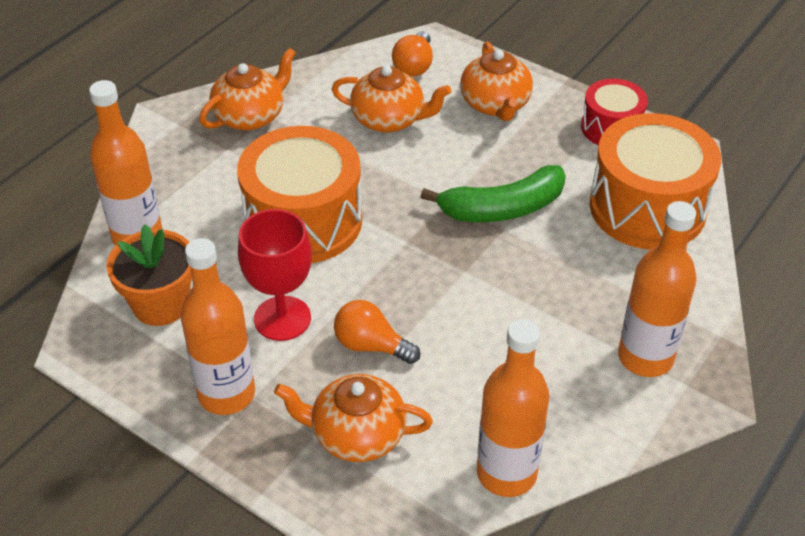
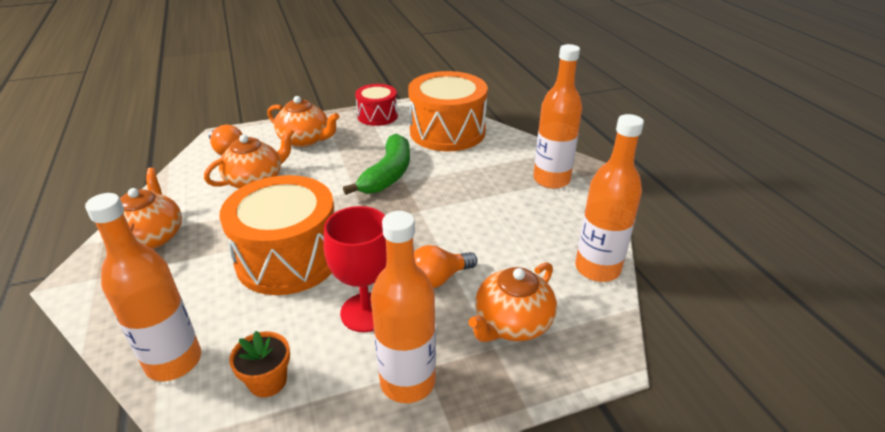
camera: 55 degrees left, 10 degrees down
orange flower pot [106,224,192,326] -> orange flower pot [229,331,290,397], size x0.64

